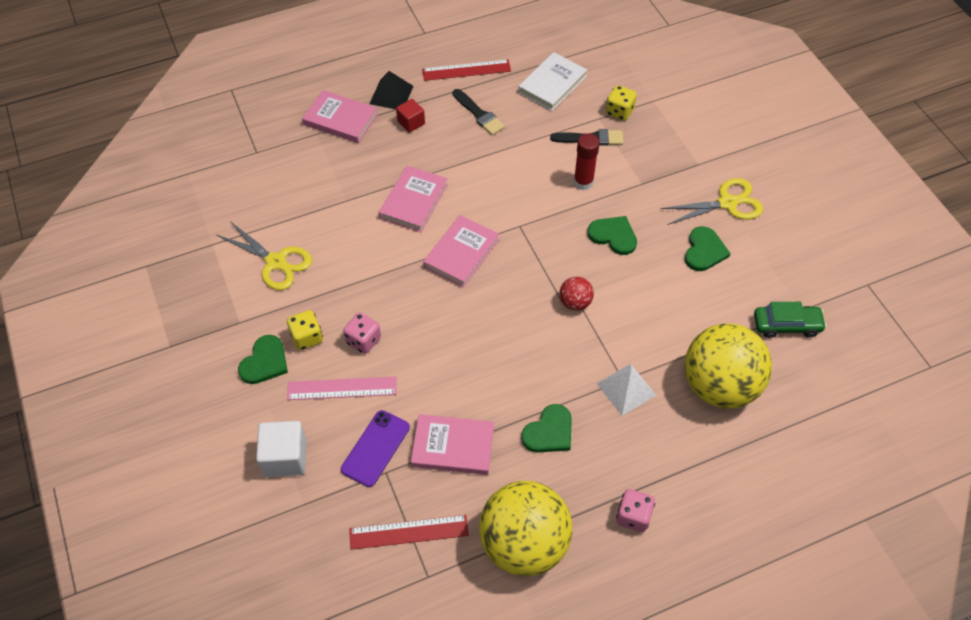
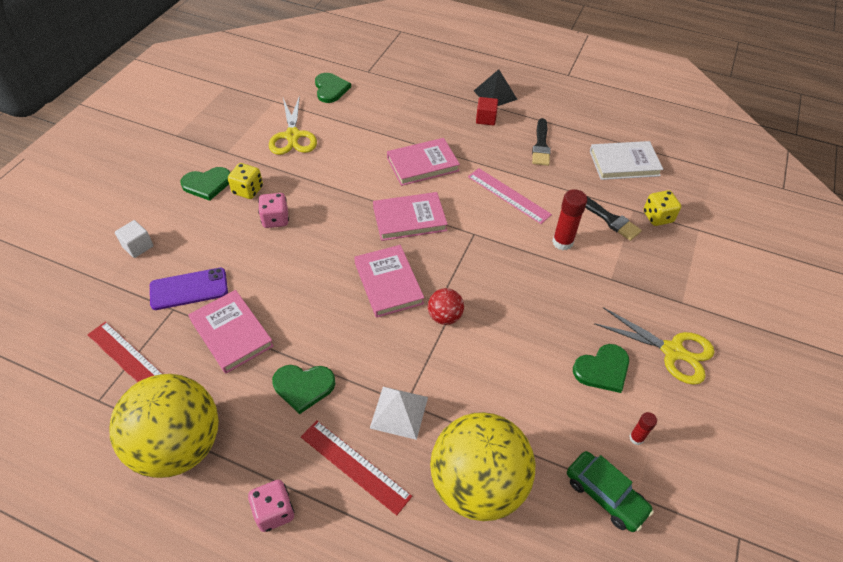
camera: 45 degrees right, 5 degrees down
white cube [256,421,307,477] -> white cube [115,220,154,258], size x0.62
pink ruler [287,377,397,400] -> pink ruler moved to [468,168,552,224]
pink book [302,90,378,143] -> pink book moved to [354,245,424,318]
red ruler [422,60,511,81] -> red ruler moved to [301,420,412,516]
green heart [587,216,637,255] -> green heart moved to [315,73,351,103]
none -> red glue stick [629,412,657,445]

